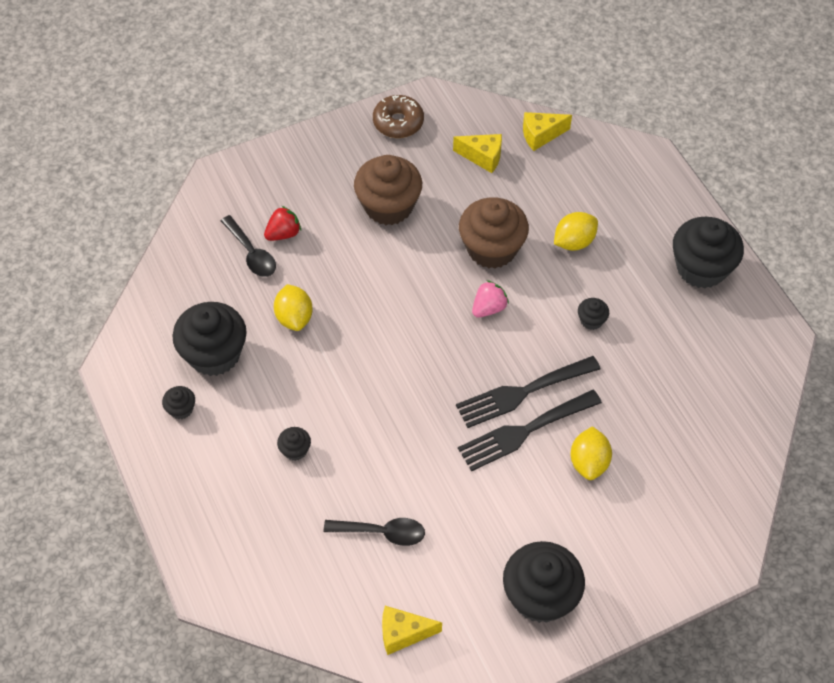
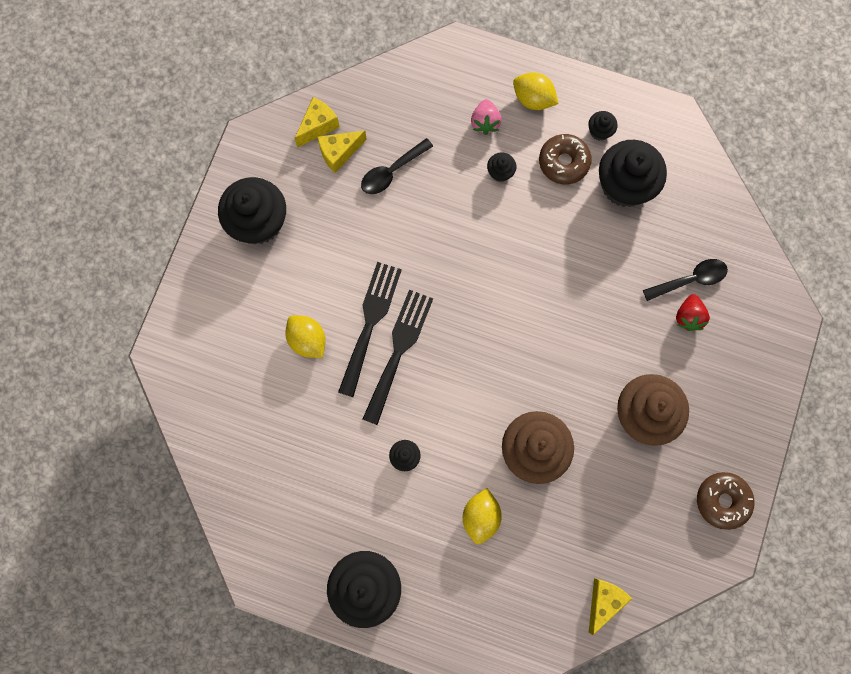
camera: 135 degrees right, 20 degrees up
black spoon [221,215,276,277] -> black spoon turned 150 degrees clockwise [643,259,728,301]
yellow lemon [274,284,313,331] -> yellow lemon moved to [513,72,559,110]
yellow cheese [453,134,502,173] -> yellow cheese moved to [317,131,367,173]
pink strawberry [472,280,509,318] -> pink strawberry moved to [471,99,502,135]
none -> brown donut [539,134,592,184]

